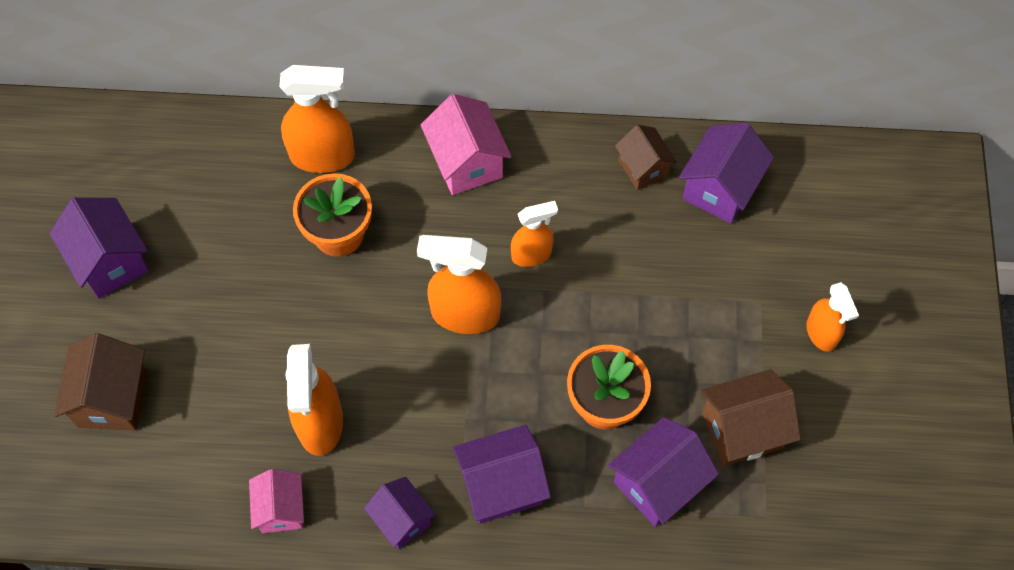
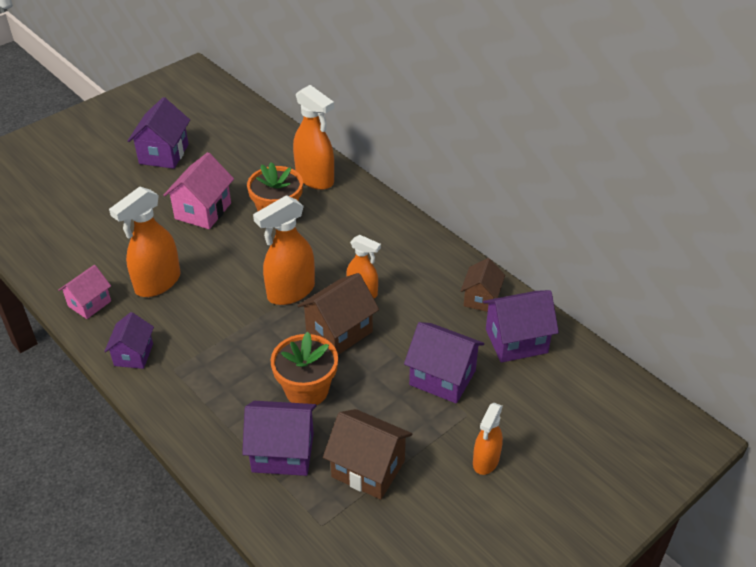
camera: 45 degrees right, 20 degrees down
brown house [54,333,147,431] -> brown house moved to [297,273,379,355]
orange spray bottle [417,235,501,334] -> orange spray bottle turned 90 degrees counterclockwise [253,195,315,305]
pink house [420,94,512,195] -> pink house moved to [163,152,234,229]
purple house [453,425,551,524] -> purple house moved to [404,322,484,404]

